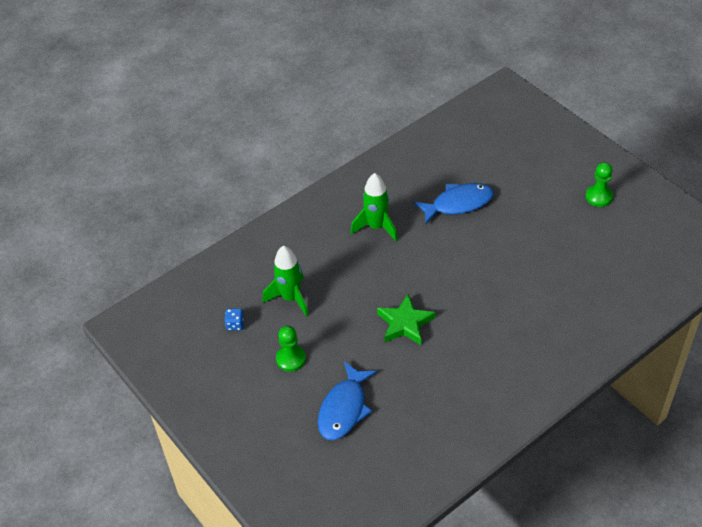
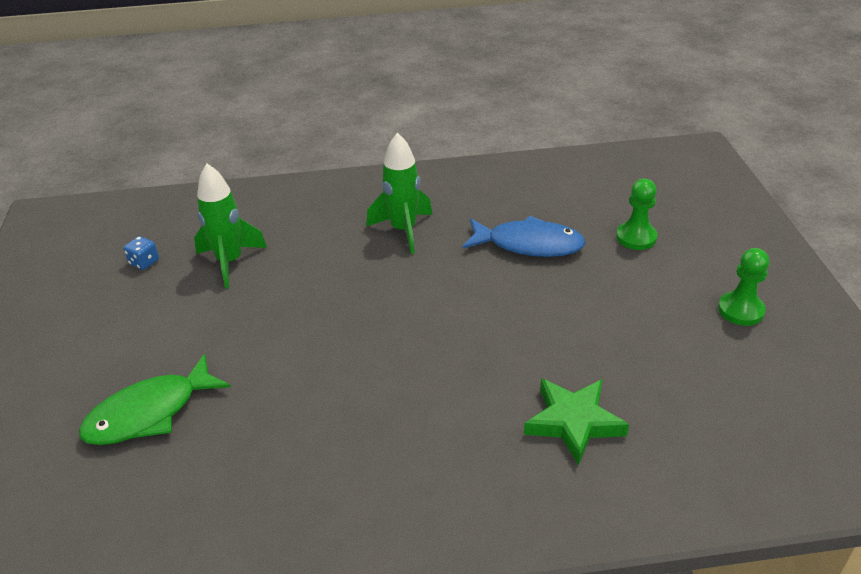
camera: 30 degrees right, 10 degrees down
green pawn [276,326,306,372] -> green pawn moved to [616,179,658,250]
blue fish [318,361,377,440] -> green fish [79,354,231,445]
green star [377,294,435,345] -> green star moved to [524,379,629,465]

